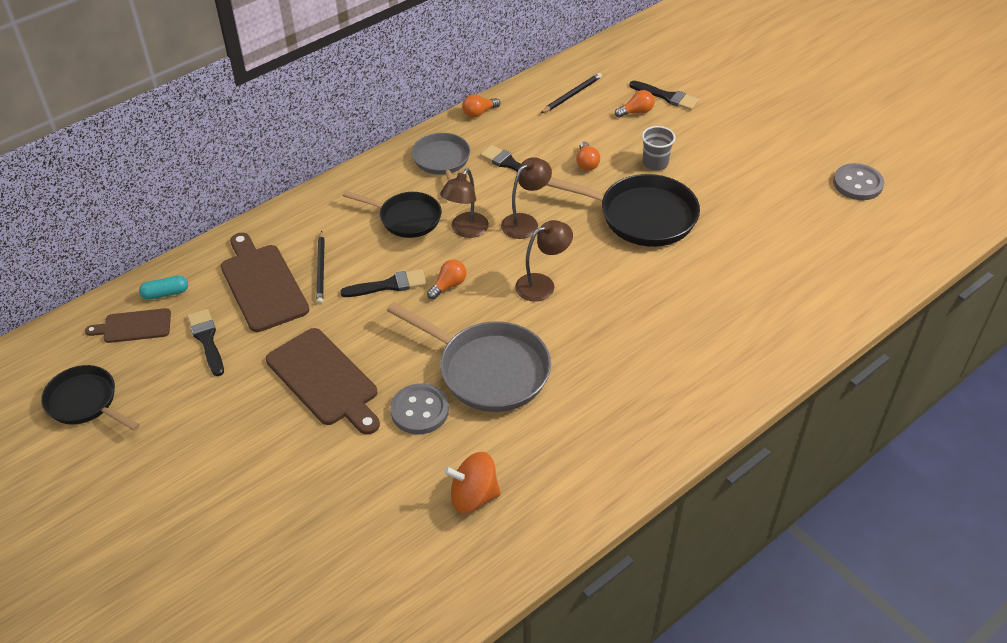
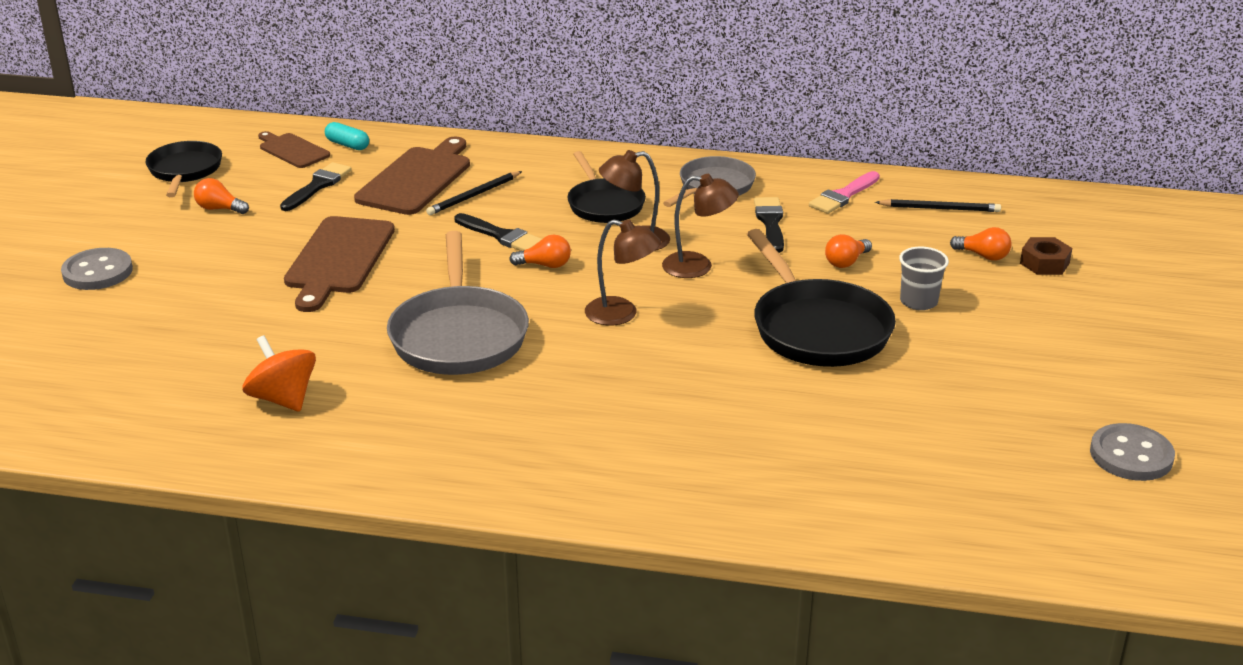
camera: 50 degrees right, 15 degrees down
grey button [390,384,449,434] -> grey button moved to [61,248,133,290]
orange light bulb [462,94,501,118] -> orange light bulb moved to [194,178,249,214]
black brush [629,81,699,110] -> brown nut [1020,237,1072,275]
none -> pink brush [809,171,880,214]

